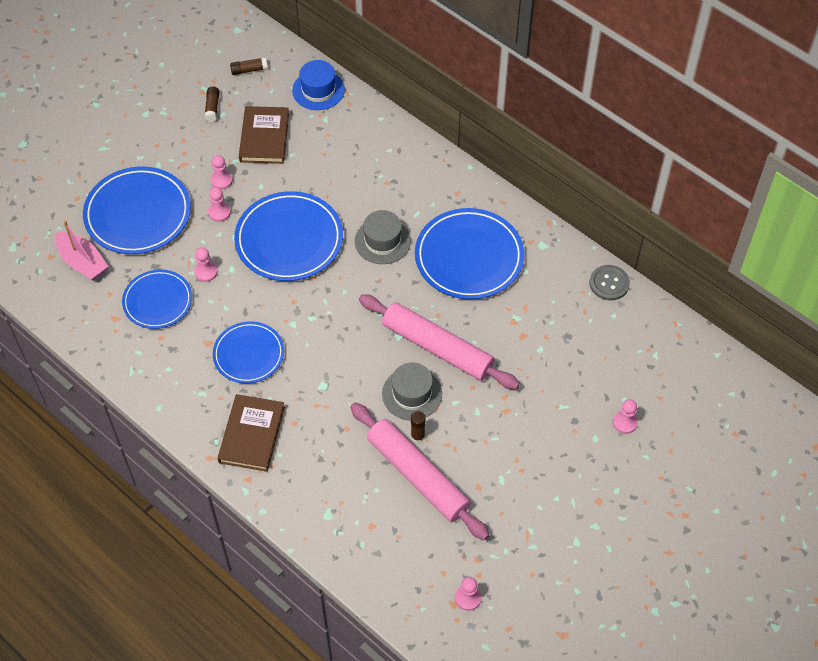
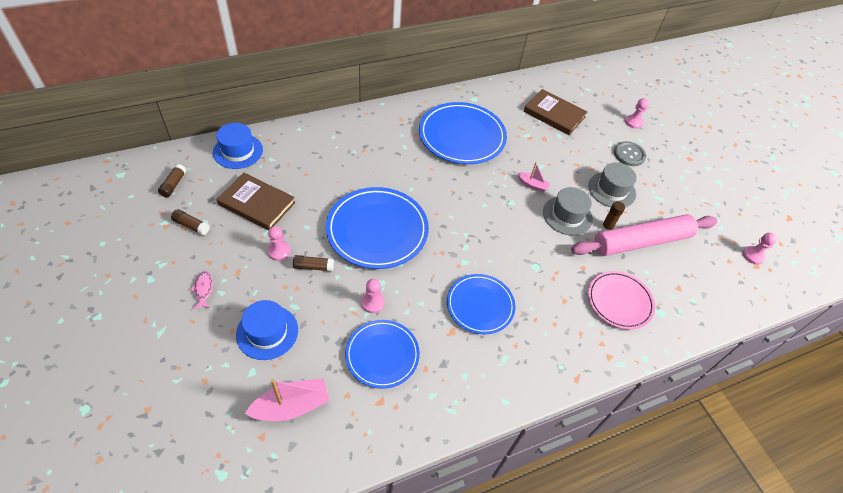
camera: 70 degrees left, 5 degrees down
blue plate [83,166,191,254] -> blue hat [236,300,298,360]
pink pawn [208,187,231,222] -> brown glue stick [293,255,334,272]
brown book [217,394,285,472] -> brown book moved to [524,89,587,135]
grey hat [355,210,411,264] -> grey hat moved to [588,162,637,207]
pink rolling pin [359,294,520,389] -> pink boat [518,162,550,192]
grey button [590,265,630,301] -> grey button moved to [614,141,646,166]
none -> pink fish [190,271,213,309]
none -> pink plate [588,271,655,330]

